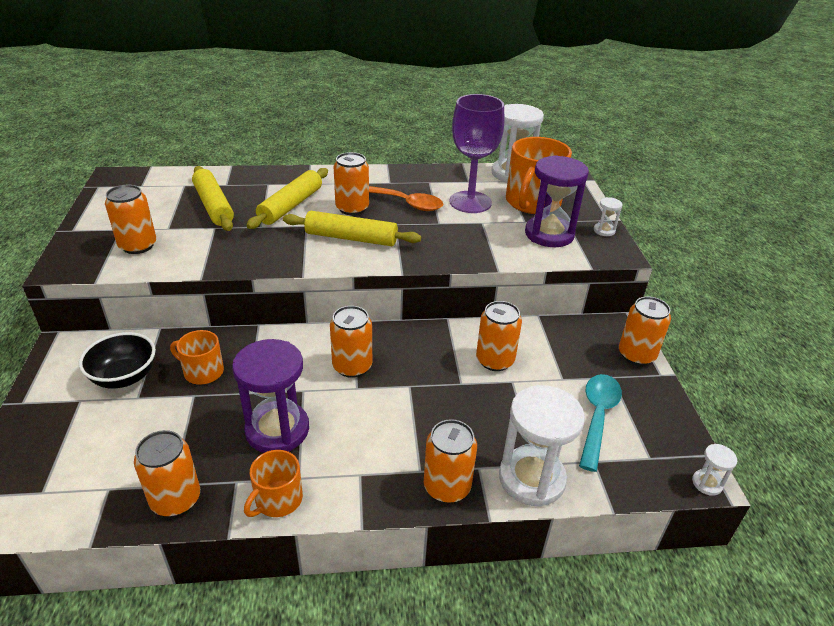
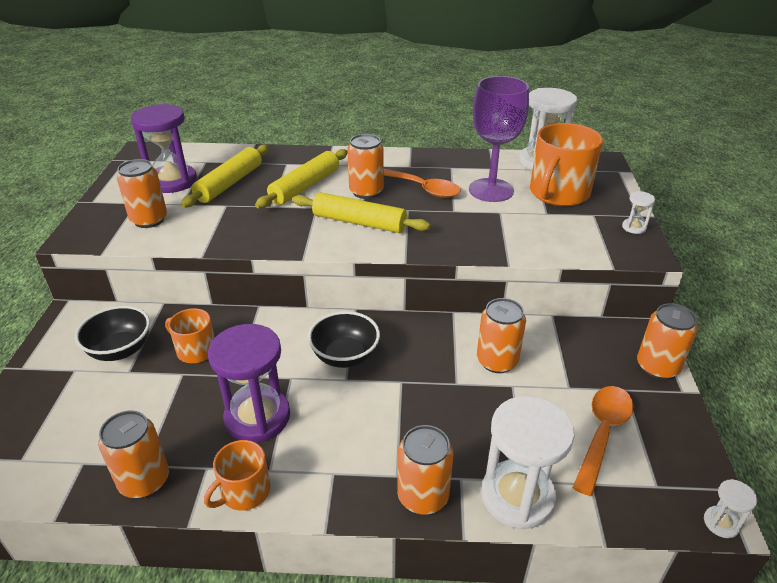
camera: 10 degrees right, 0 degrees up
yellow rolling pin [192,166,234,231] -> yellow rolling pin turned 45 degrees clockwise [181,145,269,208]
orange can [330,306,372,378] -> black bowl [308,311,380,368]
purple hourglass [525,155,589,247] -> purple hourglass moved to [131,104,197,193]
turquoise spoon [579,374,622,472] -> orange spoon [573,386,634,496]

